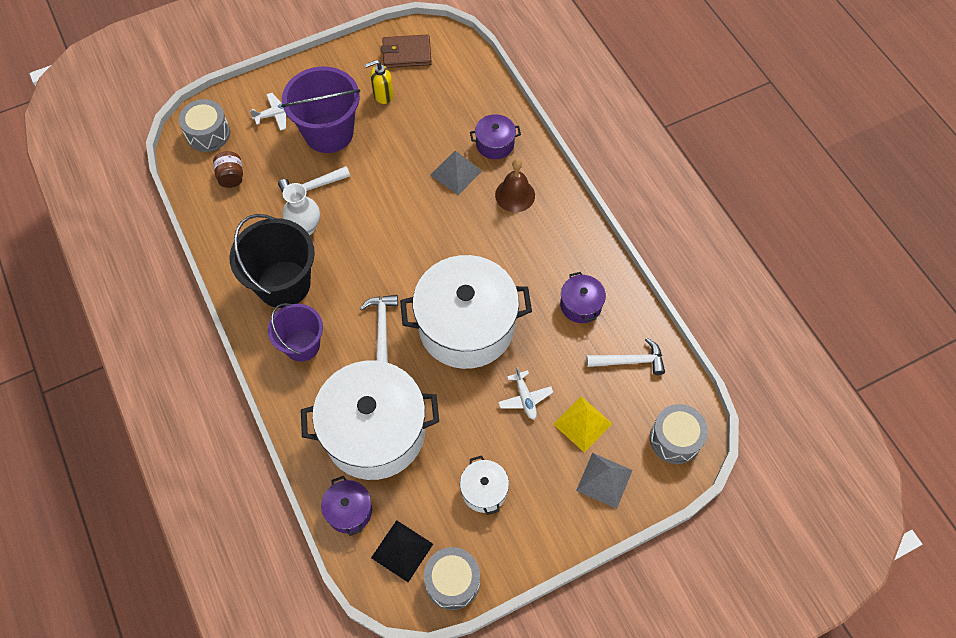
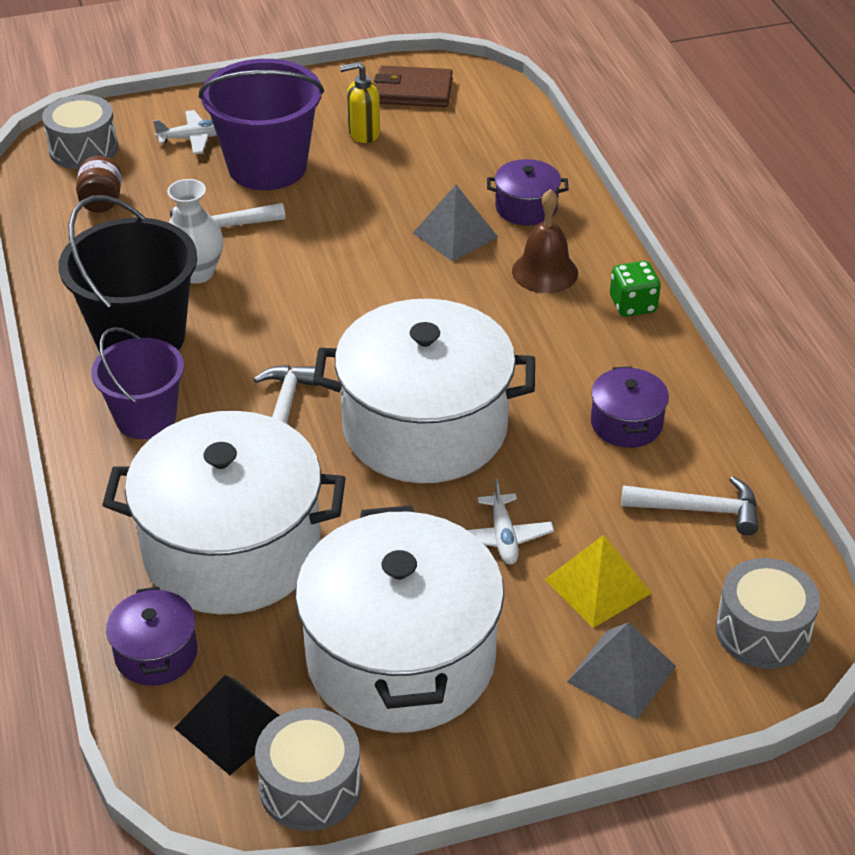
camera: 10 degrees right, 20 degrees down
white pot [460,455,509,515] -> white pot [295,505,504,733], size x2.28
none -> green dice [610,261,661,317]

